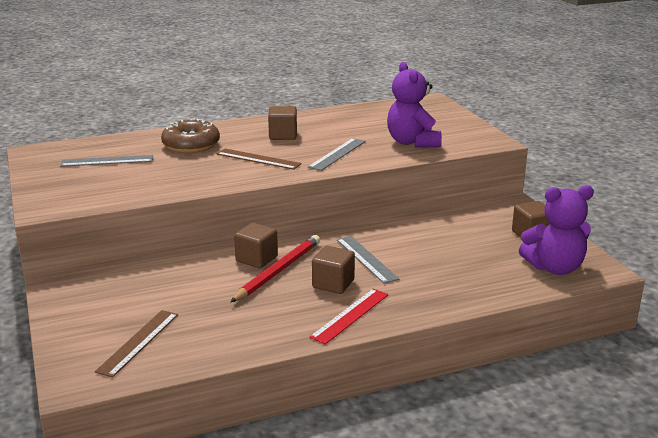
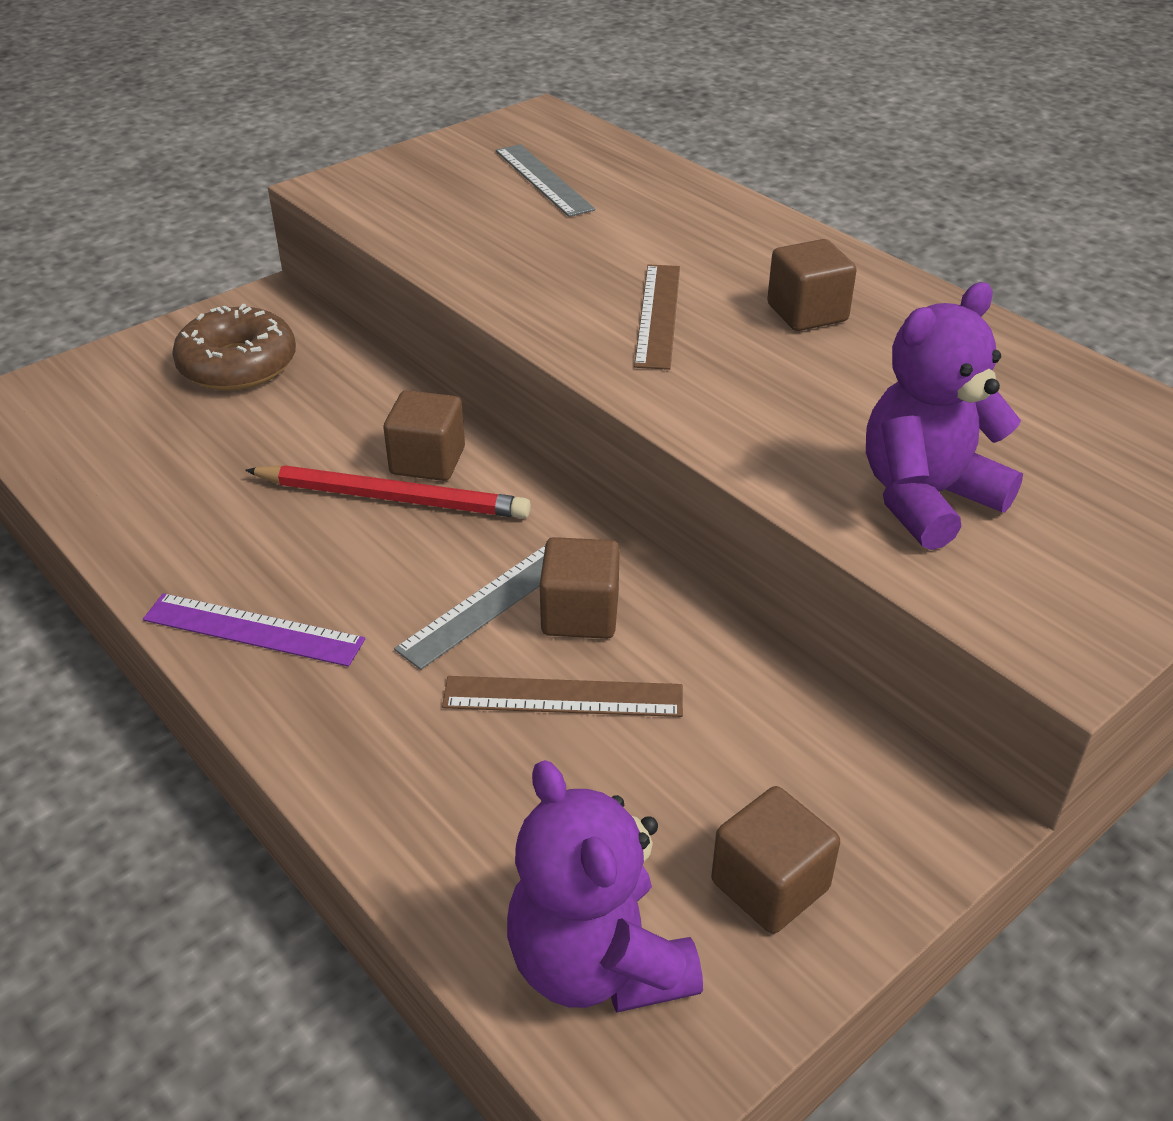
camera: 70 degrees right, 15 degrees up
brown ruler [95,310,178,378] -> brown ruler moved to [442,676,683,717]
brown donut [161,119,220,153] -> brown donut moved to [172,304,296,391]
grey ruler [308,138,365,171] -> none
red ruler [309,289,389,345] -> purple ruler [143,593,365,667]
brown cube [312,246,355,294] -> brown cube moved to [540,537,620,639]

